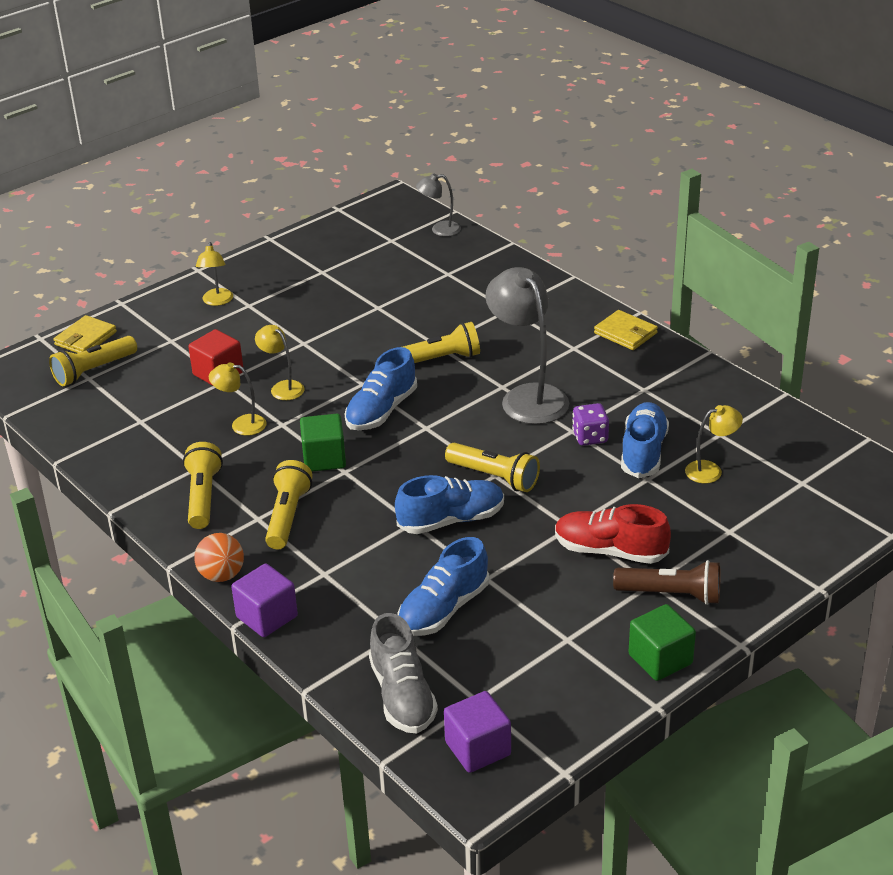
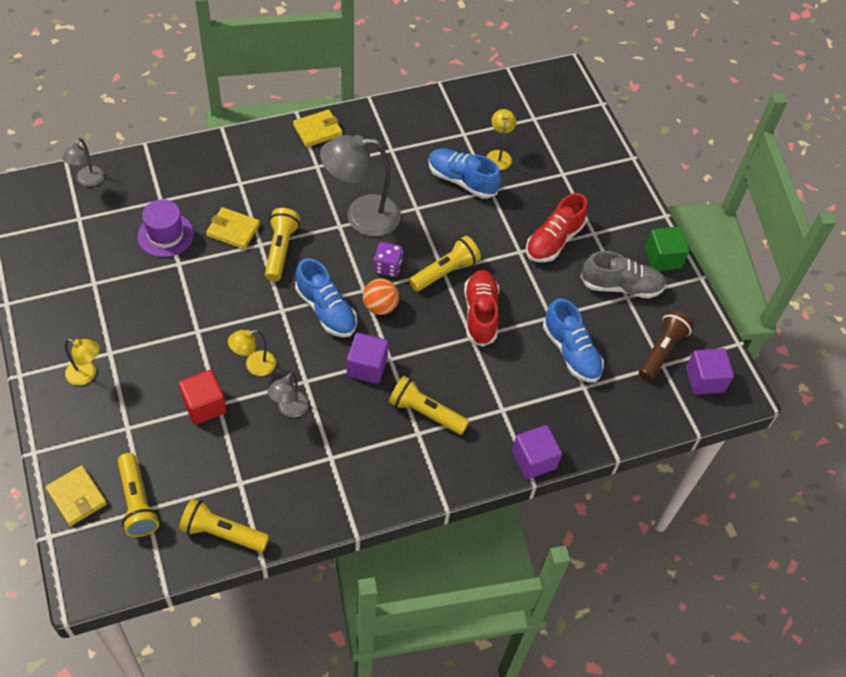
camera: 75 degrees left, 20 degrees up
yellow flashlight [183,442,223,529] -> yellow flashlight moved to [179,498,269,552]
orange ball [194,533,244,582] -> orange ball moved to [363,278,399,315]
yellow lamp [209,362,267,435] -> grey lamp [267,372,309,418]
green cube [300,414,346,471] -> purple cube [347,333,388,384]
grey shoe [369,613,438,734] -> grey shoe moved to [581,251,666,298]
blue shoe [395,475,504,534] -> red shoe [464,270,499,347]
purple dice [572,403,609,446] -> purple dice moved to [374,242,403,277]
brown flashlight [613,560,720,605] -> brown flashlight moved to [639,310,694,381]
none -> purple hat [137,200,194,257]
none -> yellow wallet [206,207,260,249]

